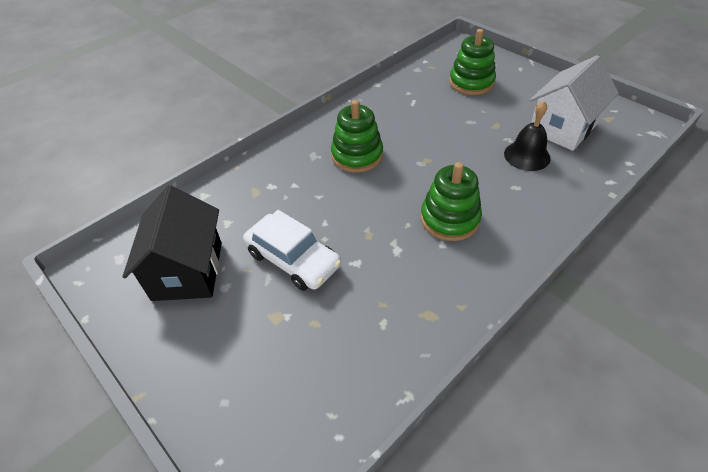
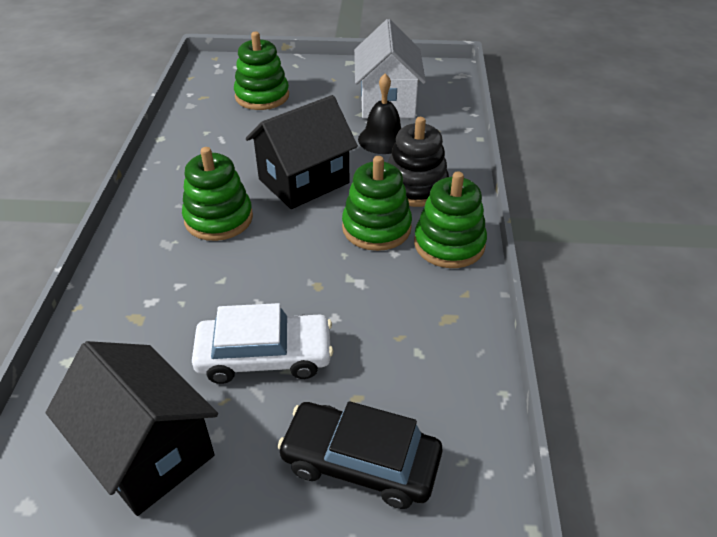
camera: 45 degrees left, 5 degrees down
none -> black house [246,95,358,209]
none -> black car [277,401,442,509]
none -> black stacking toy [388,117,449,207]
none -> green stacking toy [414,171,487,268]

